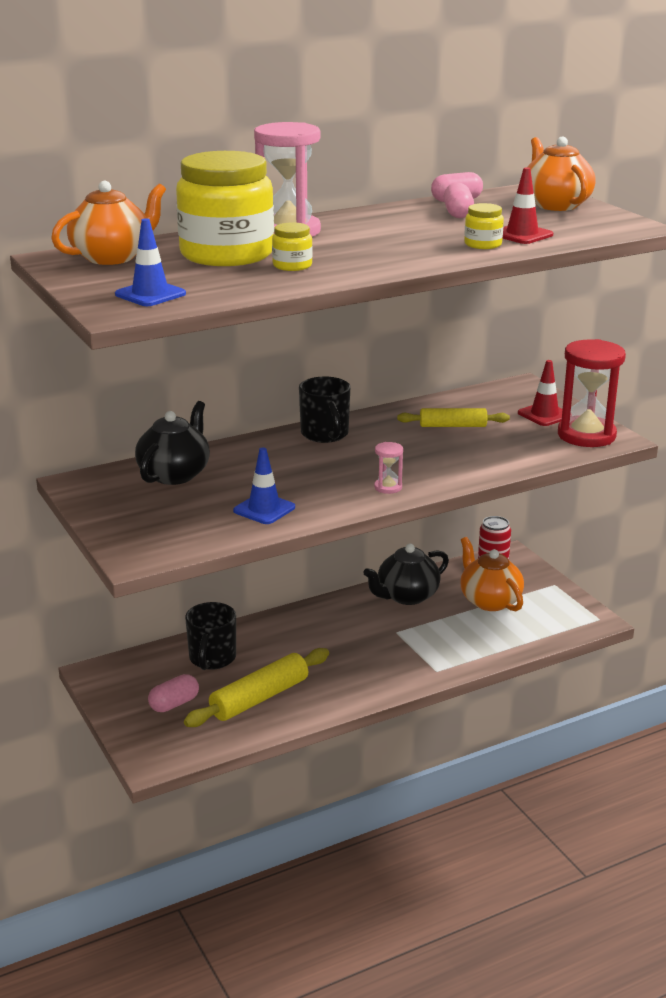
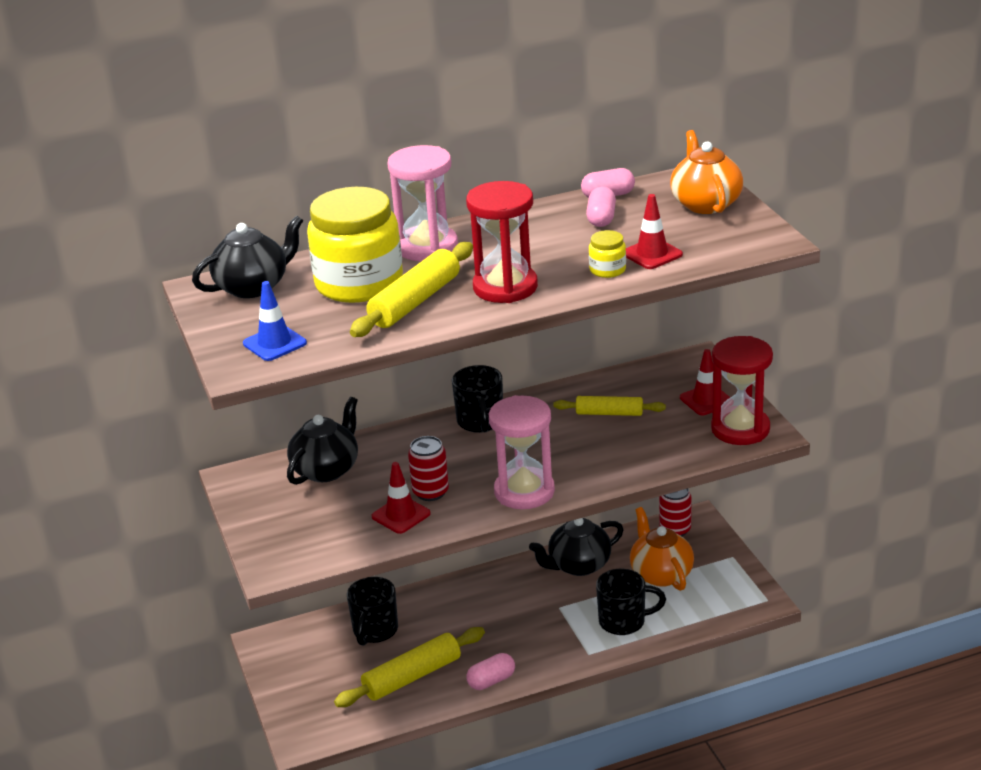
camera: 10 degrees right, 5 degrees up
orange teapot [51,181,166,265] -> black teapot [192,215,303,298]
pink capsule [148,674,199,712] -> pink capsule moved to [466,653,515,690]
blue traffic cone [233,447,295,524] -> red traffic cone [372,462,431,534]
yellow jar [272,222,313,271] -> yellow rolling pin [350,242,473,337]
pink hourglass [374,442,403,494] -> pink hourglass [489,395,555,509], size x2.25
none -> red can [408,436,449,501]
none -> red hourglass [466,181,538,303]
none -> black mug [596,569,666,635]

